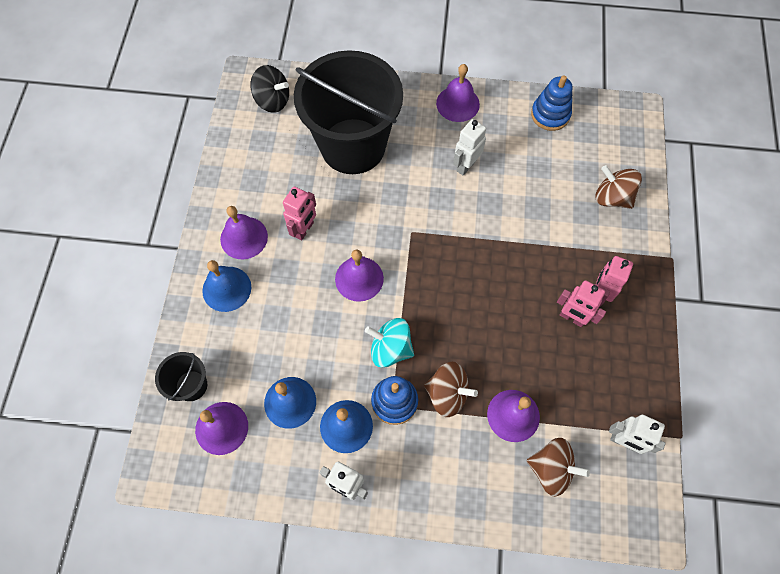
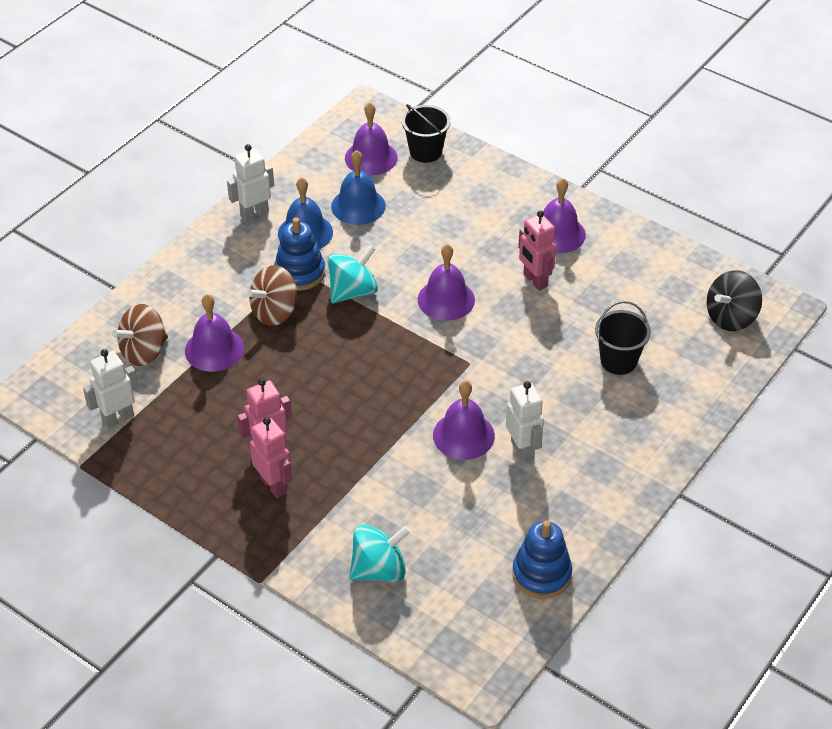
camera: 120 degrees right, 20 degrees down
blue bell [202,260,251,312] -> none
black bucket [294,50,403,174] -> black bucket [595,301,651,375], size x0.42
purple bell [436,64,480,122] -> purple bell moved to [433,381,495,460]
brown spinning top [596,165,642,209] -> turquoise spinning top [349,525,411,582]

